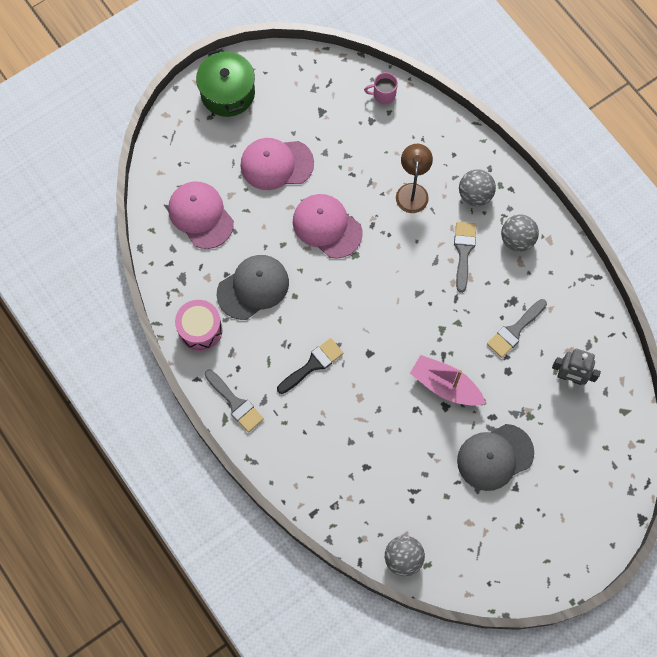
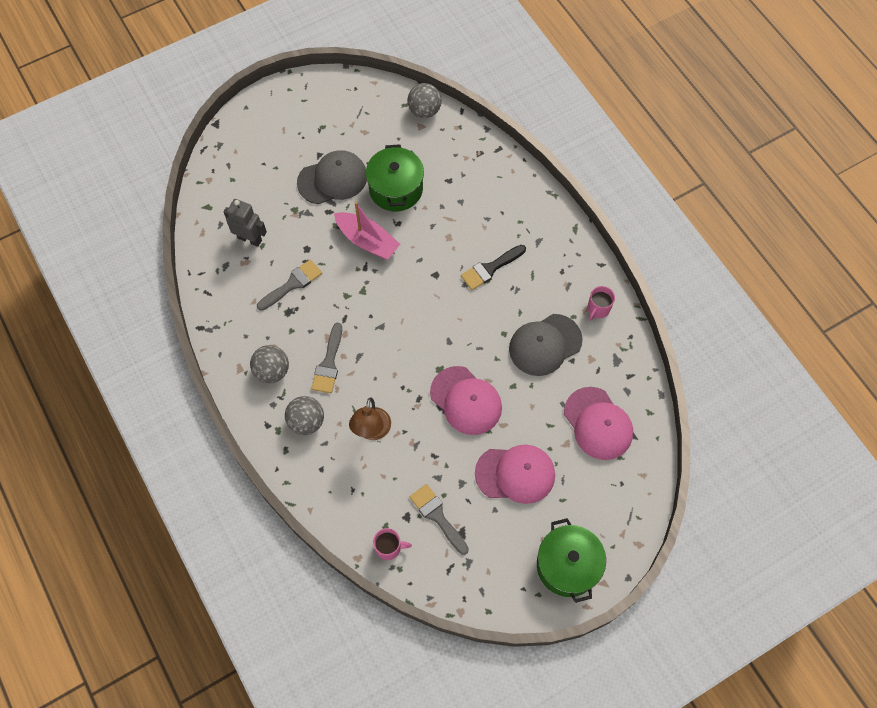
camera: 175 degrees left, 5 degrees down
pink drum [175,300,223,351] -> pink mug [587,286,615,321]
grey brush [204,369,264,432] -> grey brush moved to [410,484,469,555]
none -> green pot [366,144,424,211]

